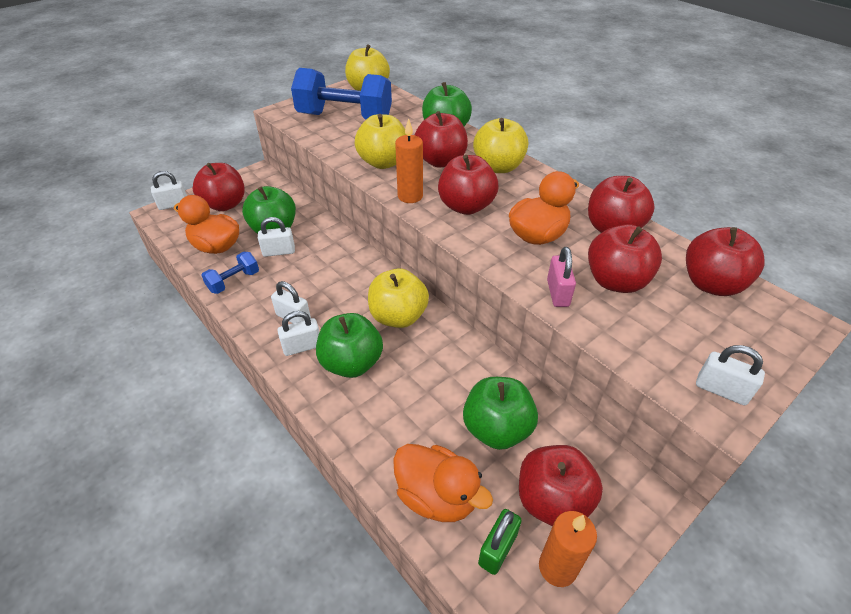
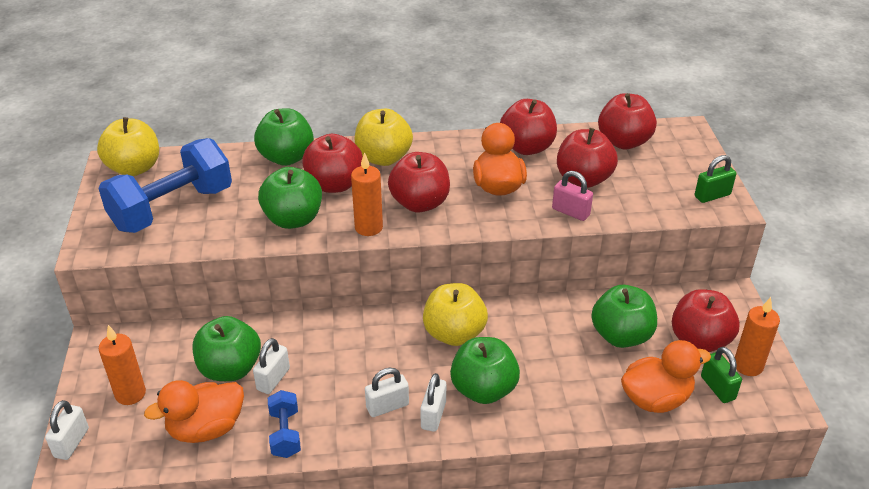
camera: 55 degrees left, 5 degrees down
red apple [193,163,245,211] -> orange candle [99,325,146,405]
yellow apple [355,114,406,169] -> green apple [258,167,322,229]
white padlock [696,345,765,405] -> green padlock [695,155,736,203]

